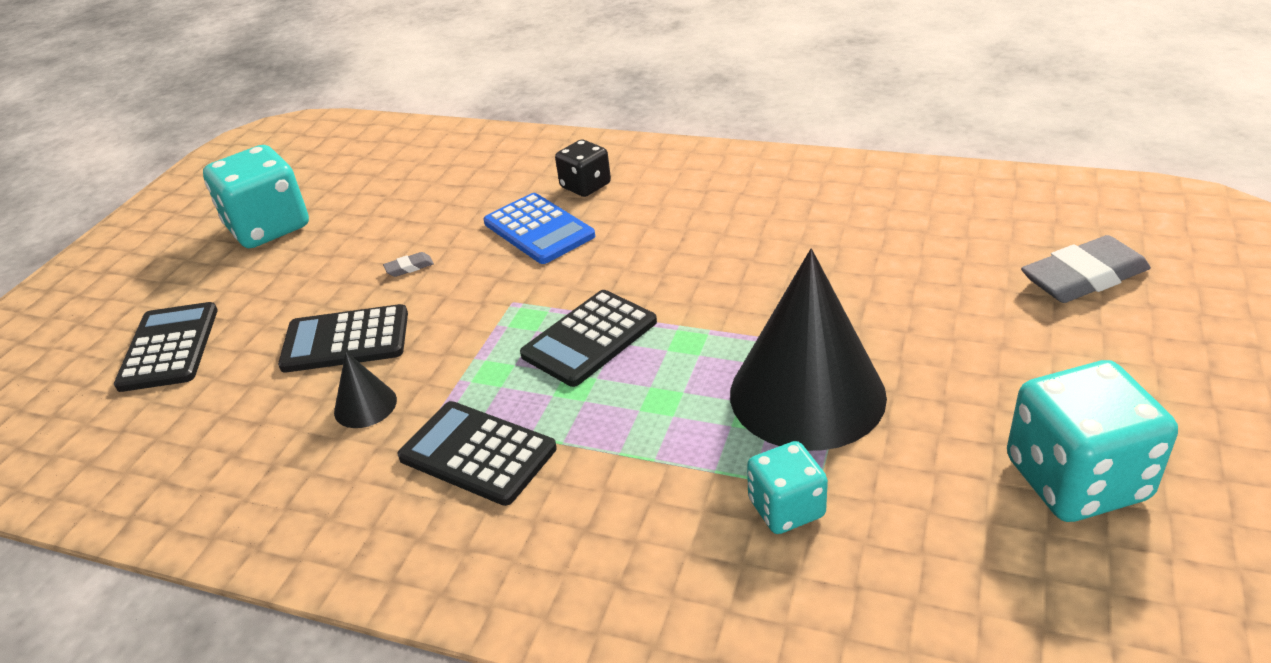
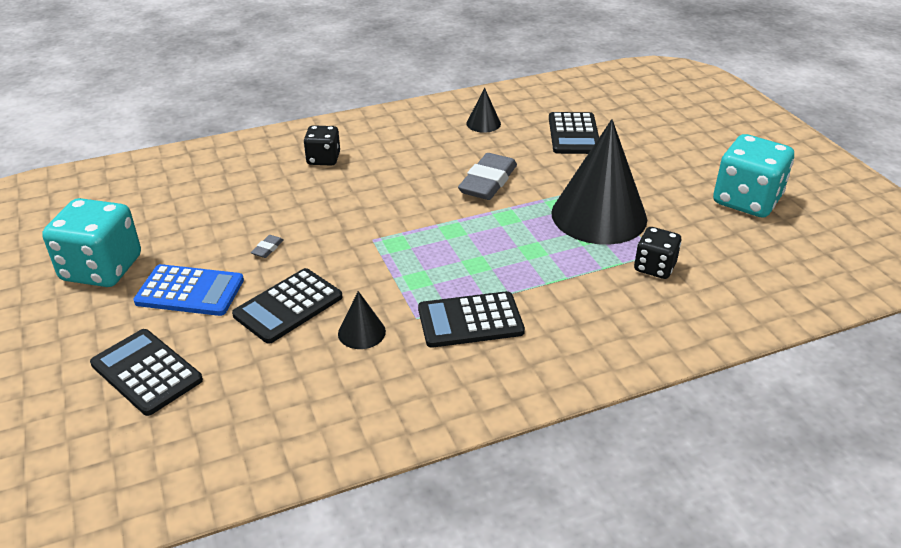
camera: 45 degrees left, 0 degrees up
blue calculator [484,193,595,264] -> blue calculator moved to [133,264,244,316]
black calculator [520,290,657,387] -> black calculator moved to [549,112,599,154]
turquoise dice [747,441,828,534] -> black dice [634,227,681,279]
grey eraser [1021,235,1151,303] -> grey eraser moved to [458,153,517,200]
none -> black cone [466,88,501,133]

